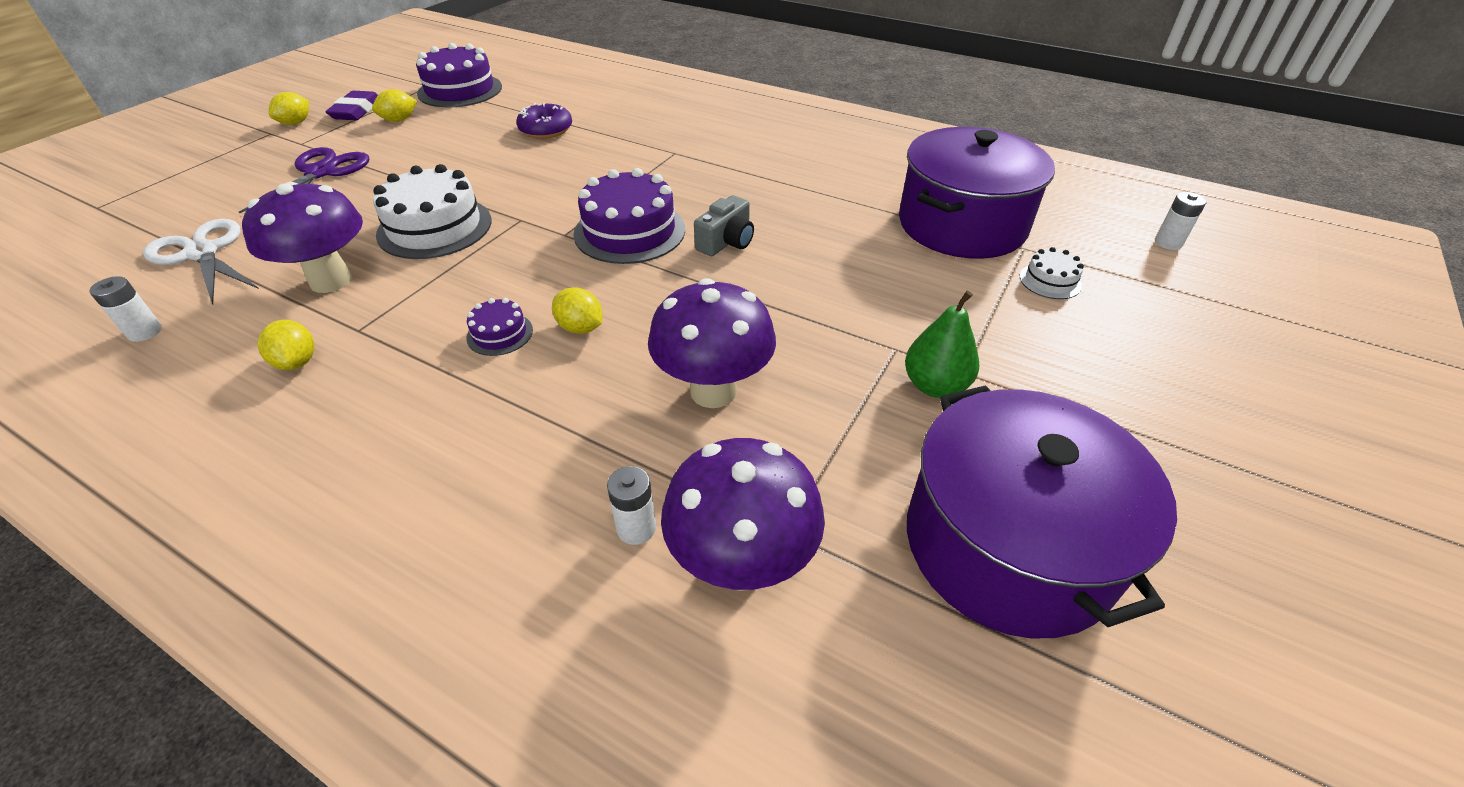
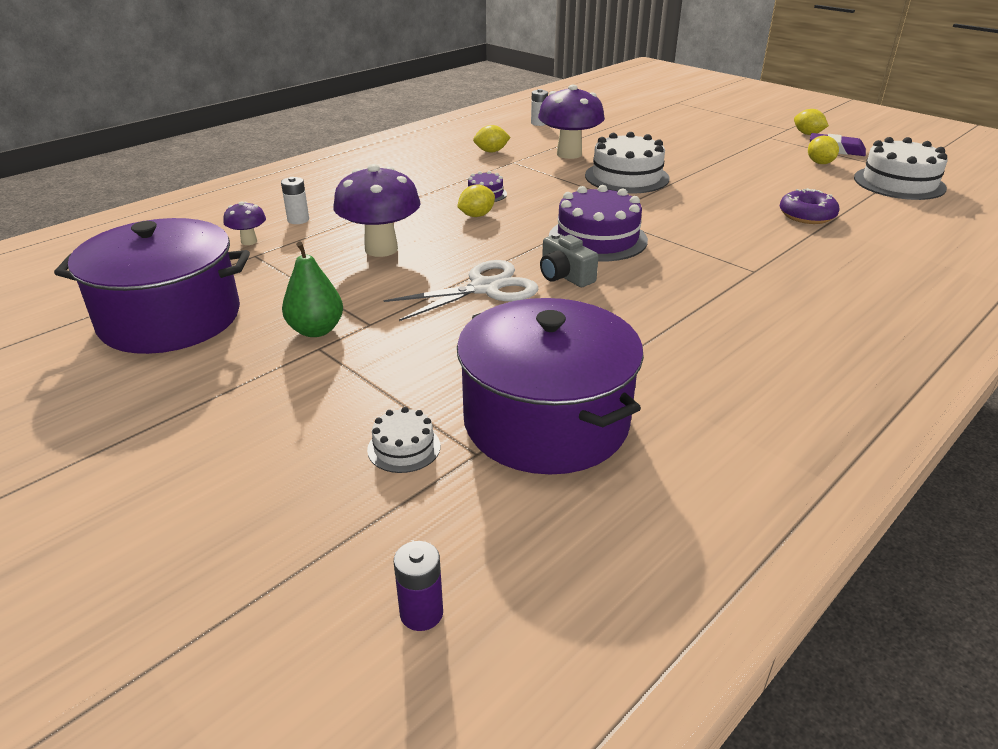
camera: 105 degrees right, 10 degrees down
white scissors [143,219,259,304] -> white scissors moved to [384,260,538,321]
purple scissors [239,147,369,214] -> none
purple cake [416,43,502,107] -> white cake [854,137,947,200]
purple mushroom [661,438,825,591] -> purple mushroom [223,201,266,245], size x0.49
white battery [1155,192,1206,250] -> purple battery [394,541,443,631]

